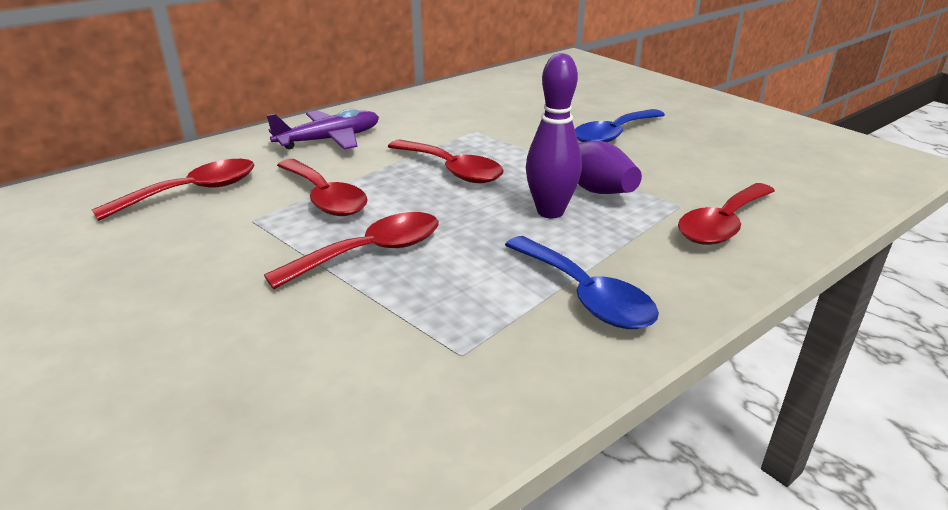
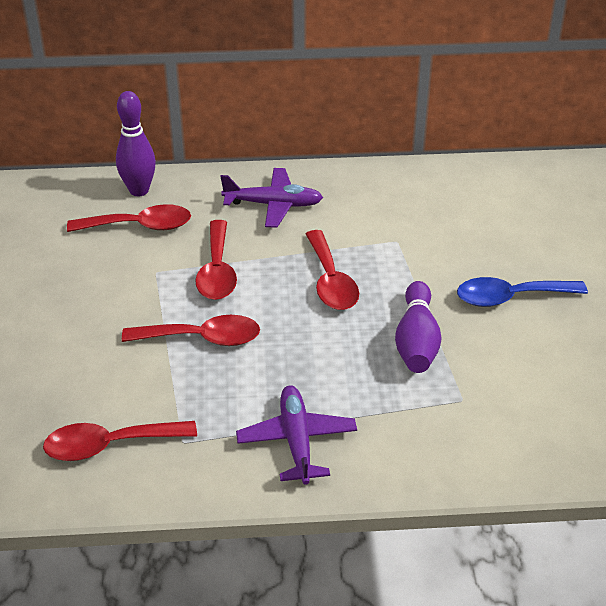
camera: 35 degrees right, 10 degrees up
blue spoon [505,236,659,329] -> purple plane [236,385,357,485]
purple bowling pin [526,53,582,218] -> purple bowling pin moved to [116,91,156,196]
red spoon [678,183,775,245] -> red spoon moved to [43,421,197,461]

